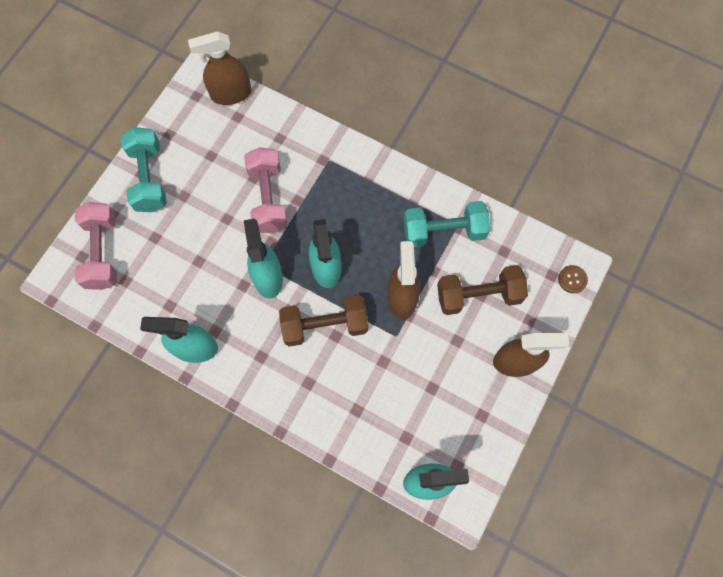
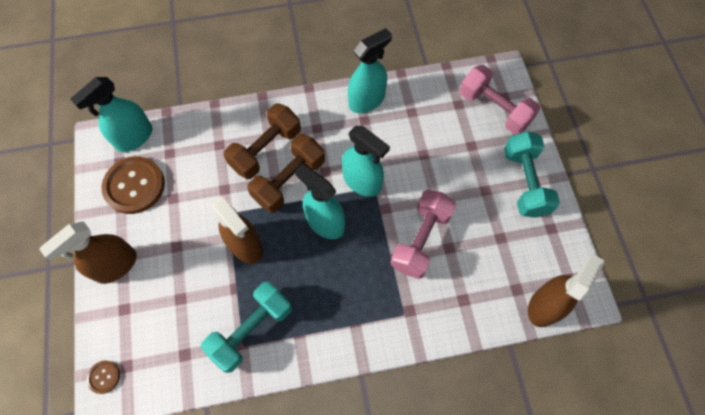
camera: 140 degrees right, 5 degrees down
turquoise dumbbell [121,127,167,212] -> turquoise dumbbell turned 45 degrees clockwise [504,131,560,218]
pink dumbbell [244,147,288,234] -> pink dumbbell turned 75 degrees clockwise [391,190,456,279]
brown dumbbell [437,265,528,315] -> brown dumbbell moved to [224,104,301,179]
none -> brown button [102,157,165,214]

